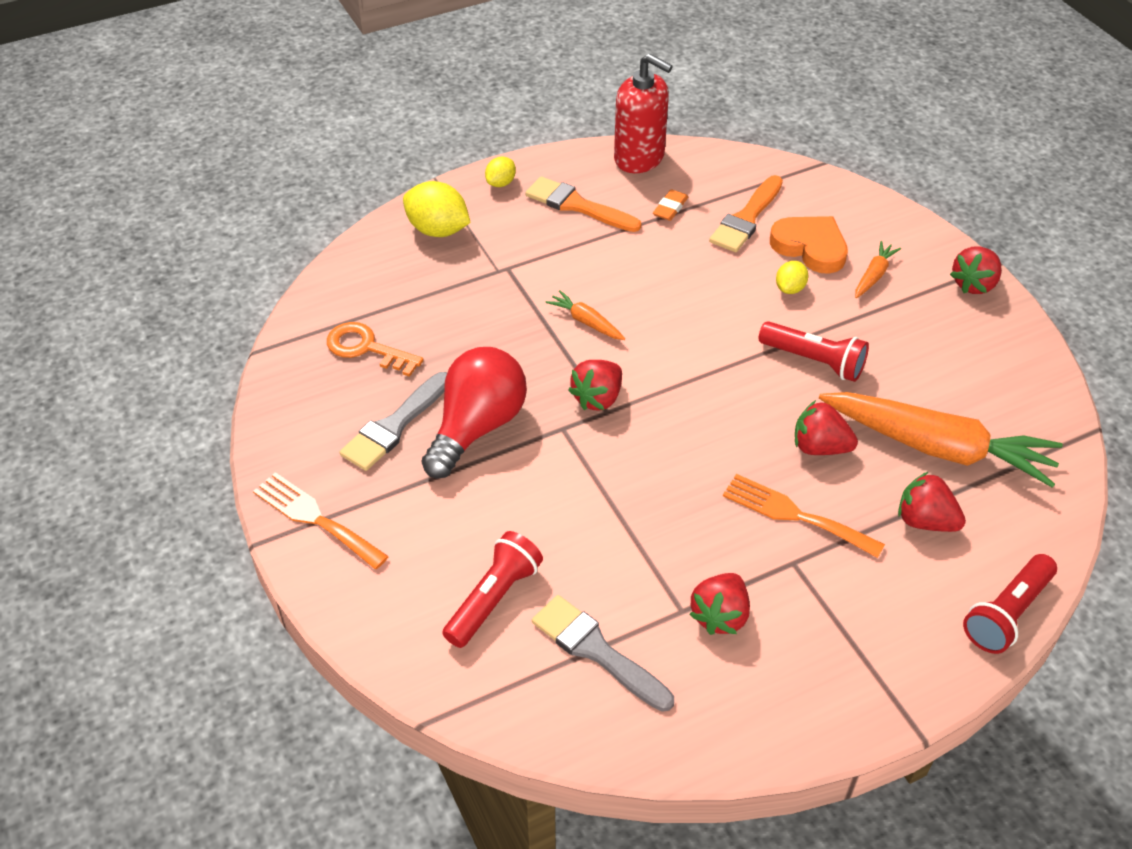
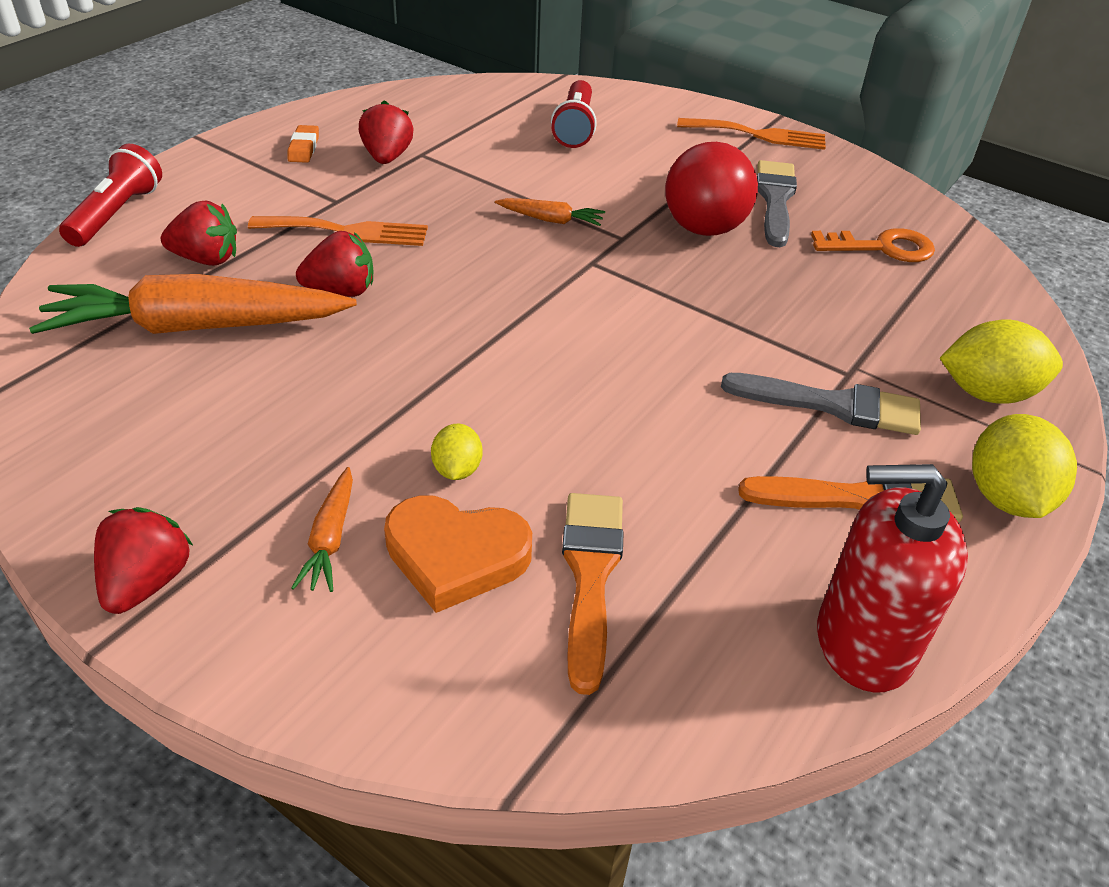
camera: 150 degrees right, 5 degrees down
yellow lemon [485,157,516,187] -> yellow lemon [972,414,1077,518], size x1.81
grey brush [532,595,674,712] -> grey brush moved to [721,373,921,435]
orange carrot [546,290,625,340] -> orange carrot moved to [495,198,605,226]
red strawberry [568,360,622,410] -> none
orange eraser [653,189,688,221] -> orange eraser moved to [287,125,319,163]
red flashlight [759,321,869,382] -> none

